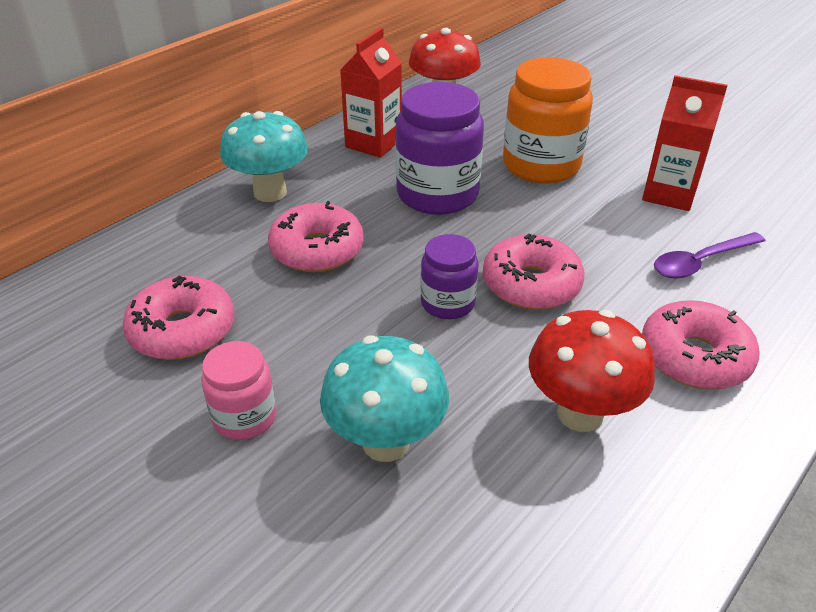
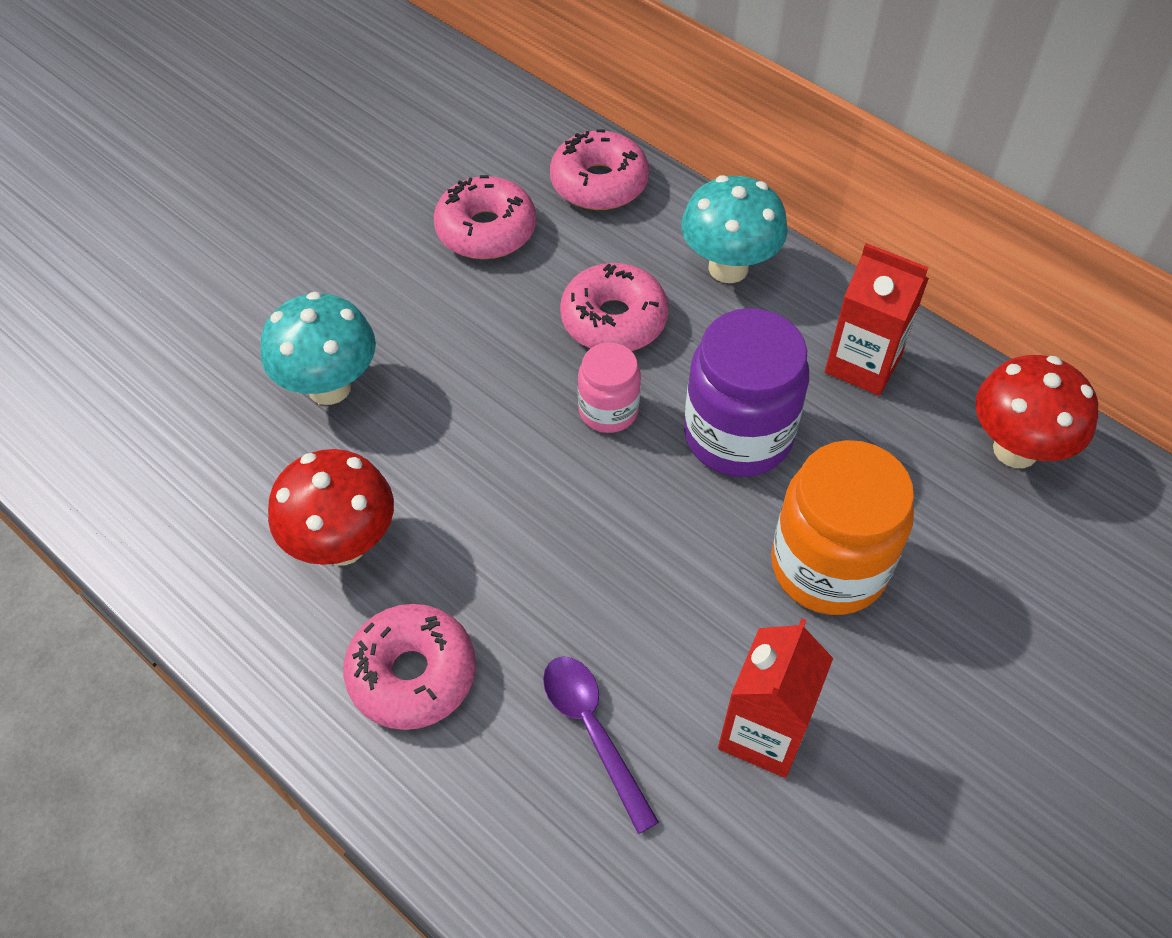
camera: 90 degrees right, 15 degrees up
pink jar [201,341,276,440] -> pink jar moved to [578,342,641,433]
purple jar [421,234,478,319] -> none
pink donut [483,233,584,310] -> pink donut moved to [550,129,649,210]

